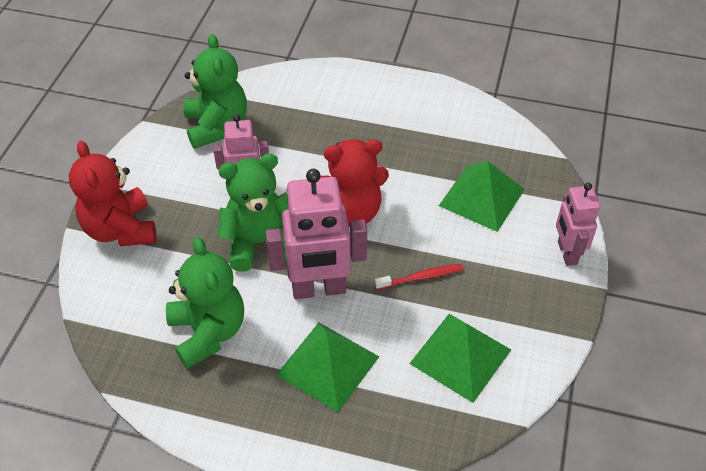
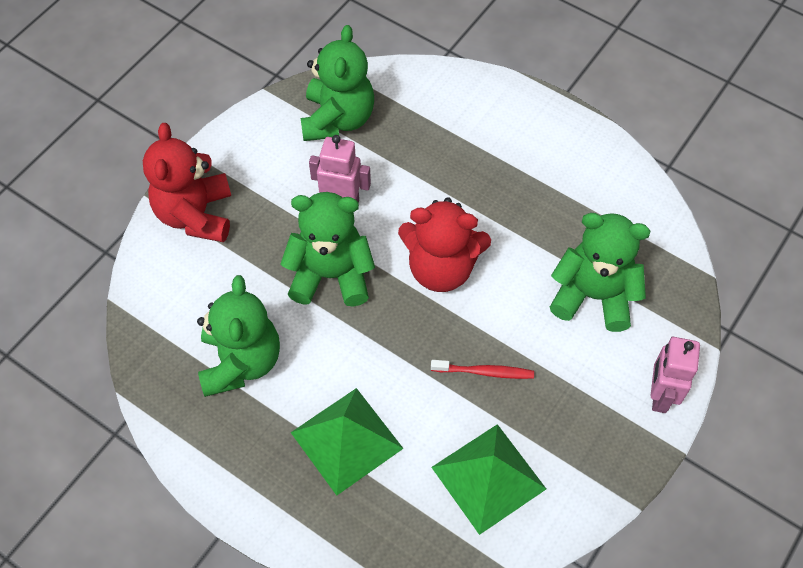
camera: 20 degrees right, 10 degrees up
pink robot [265,169,367,299] -> none
green pyramid [439,161,525,232] -> green teddy bear [550,213,651,332]

